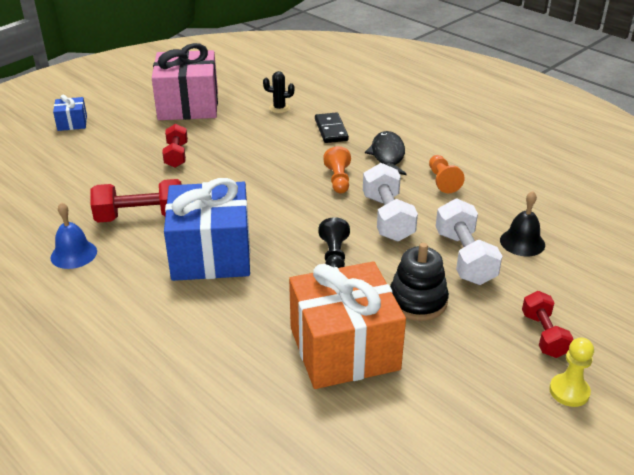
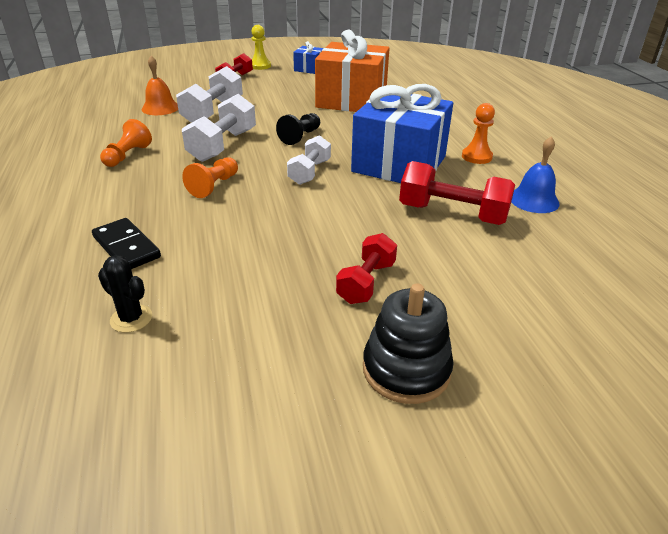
camera: 150 degrees left, 0 degrees up
blue gift [53,94,87,131] -> blue gift moved to [293,41,323,74]
pink gift [152,43,218,120] -> none
black domino [315,112,349,143] -> black domino turned 60 degrees counterclockwise [92,218,161,269]
black fish [365,131,407,175] -> none
black stacking toy [390,243,449,321] -> black stacking toy moved to [363,283,454,404]
black bell [500,191,545,256] -> orange bell [142,56,178,115]
none -> white dumbbell [287,135,331,185]
none -> orange pawn [462,103,495,164]

